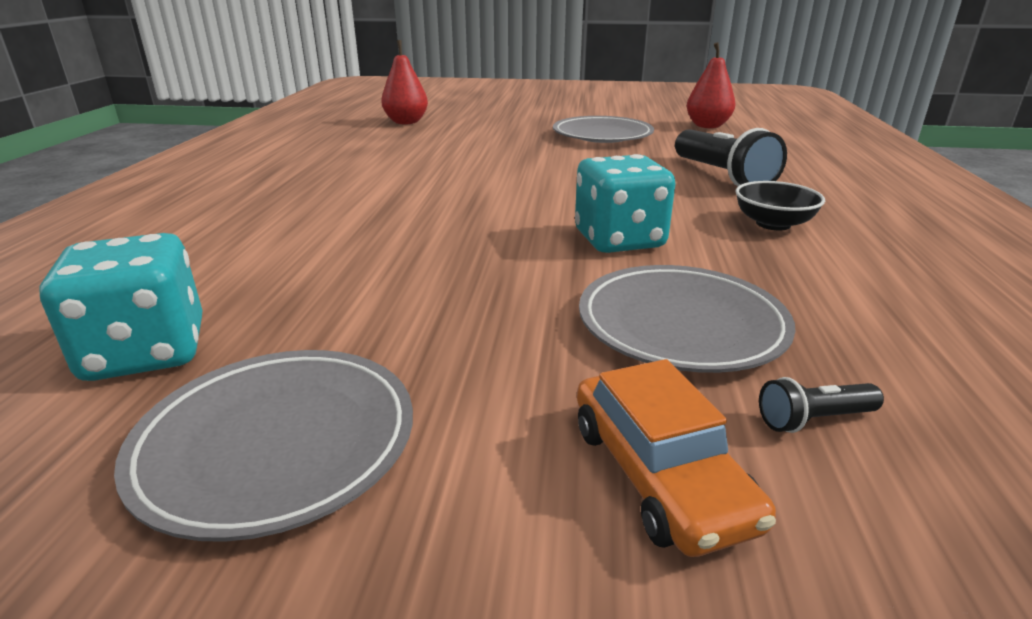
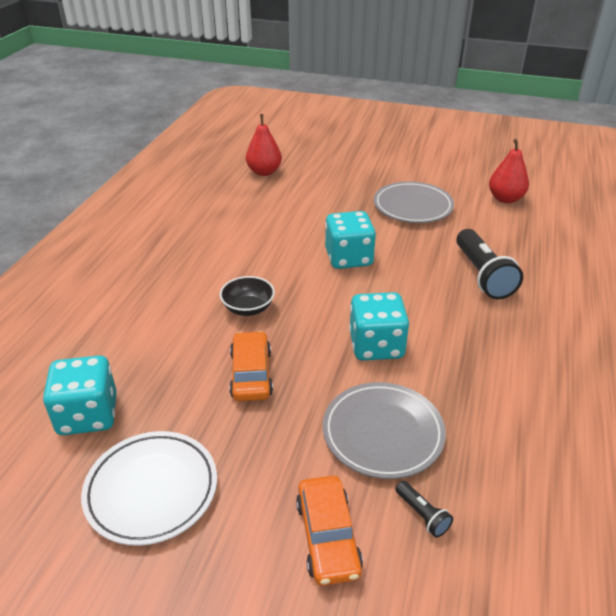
camera: 10 degrees right, 10 degrees up
grey plate [114,350,413,542] -> white plate [81,431,217,546]
black bowl [735,181,825,230] -> black bowl moved to [220,276,275,316]
black flashlight [759,377,884,433] -> black flashlight turned 120 degrees counterclockwise [396,481,453,538]
none -> orange car [229,331,273,401]
none -> turquoise dice [325,211,376,269]

